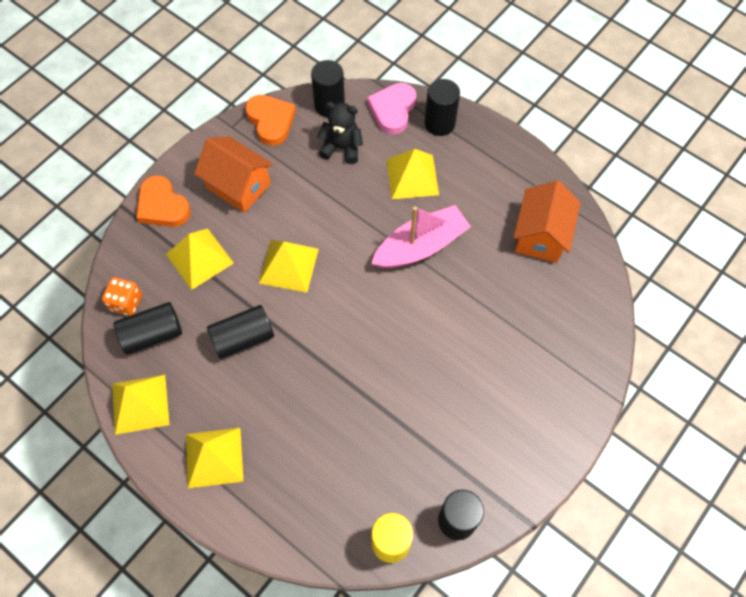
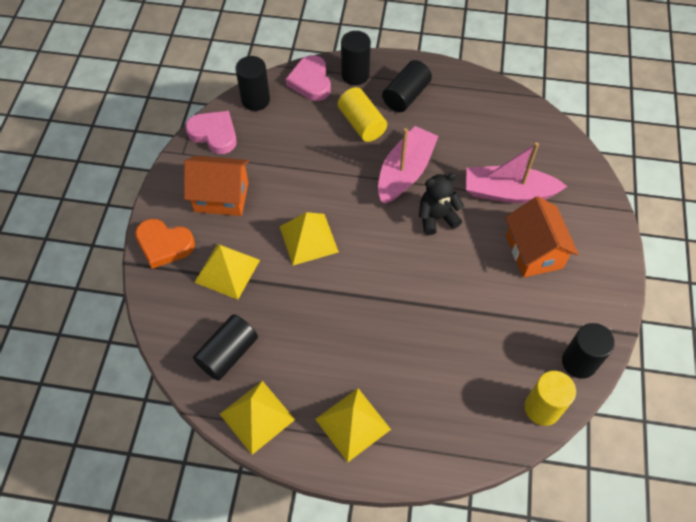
camera: 30 degrees left, 5 degrees down
orange dice [102,277,142,316] -> none
black cylinder [207,305,274,359] -> black cylinder moved to [382,60,432,112]
orange heart [245,95,296,146] -> pink heart [185,111,237,154]
black teddy bear [317,102,363,164] -> black teddy bear moved to [419,173,464,235]
yellow pyramid [387,149,439,199] -> yellow cylinder [338,87,387,142]
orange house [513,181,581,263] -> orange house moved to [505,196,579,277]
none -> pink boat [466,142,568,203]

